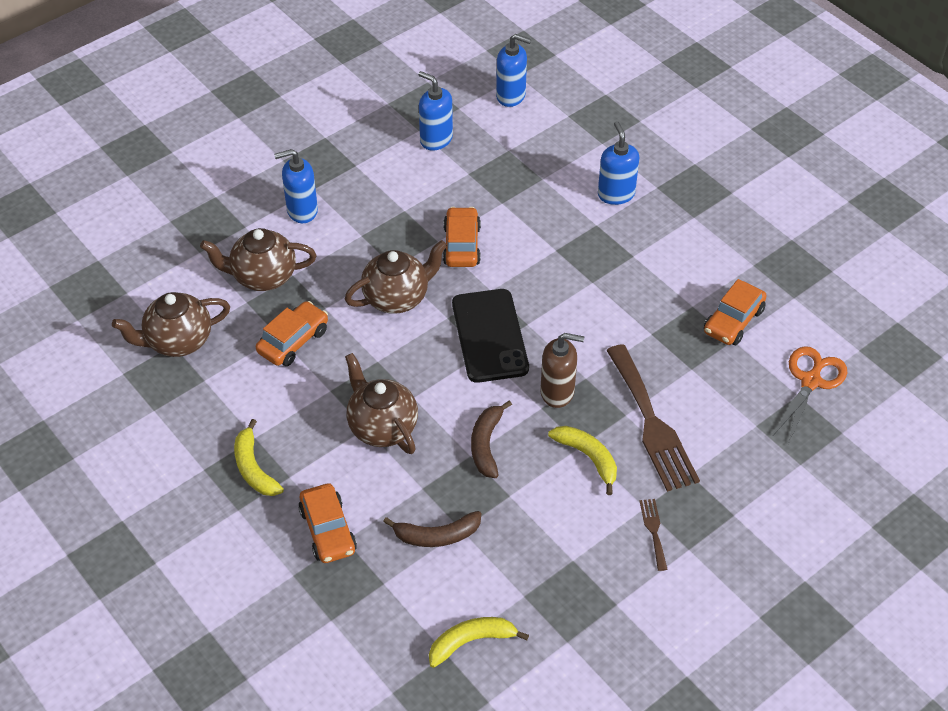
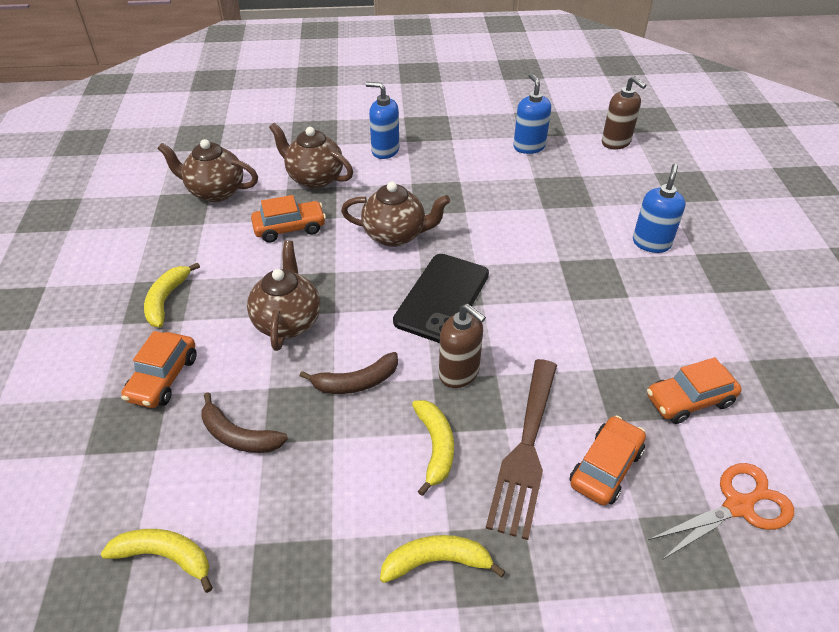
camera: 35 degrees right, 5 degrees down
orange car [443,207,481,267] -> orange car moved to [570,416,646,505]
brown banana [471,400,512,478] -> brown banana turned 150 degrees counterclockwise [300,352,398,394]
blue soap dispenser [496,34,531,107] -> brown soap dispenser [602,76,646,150]
brown fork [640,499,668,571] -> yellow banana [380,535,506,583]

